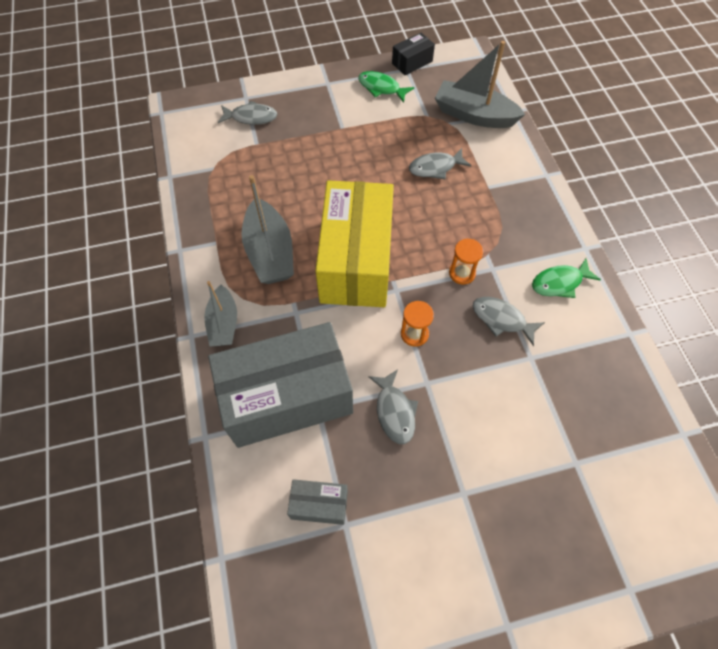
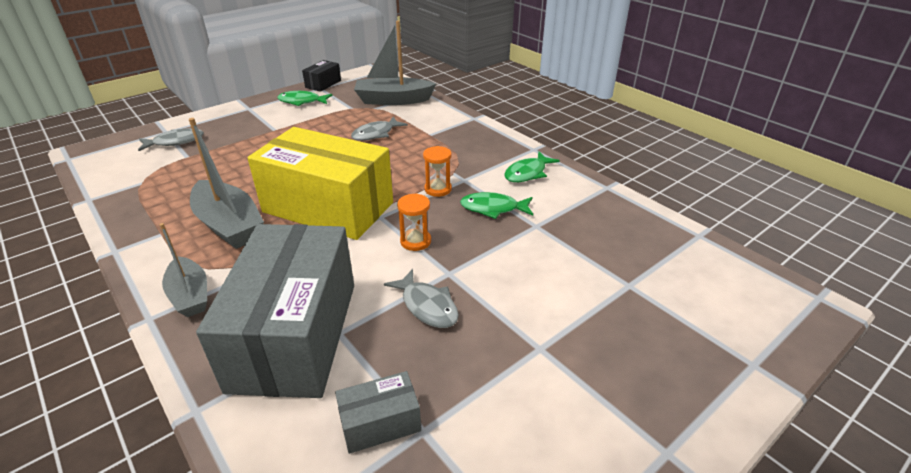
camera: 25 degrees left, 25 degrees down
grey box [208,322,353,448] -> grey box turned 45 degrees counterclockwise [196,224,354,398]
yellow box [315,180,394,307] -> yellow box turned 45 degrees counterclockwise [247,127,393,240]
grey fish [473,297,545,346] -> green fish [460,192,533,219]

